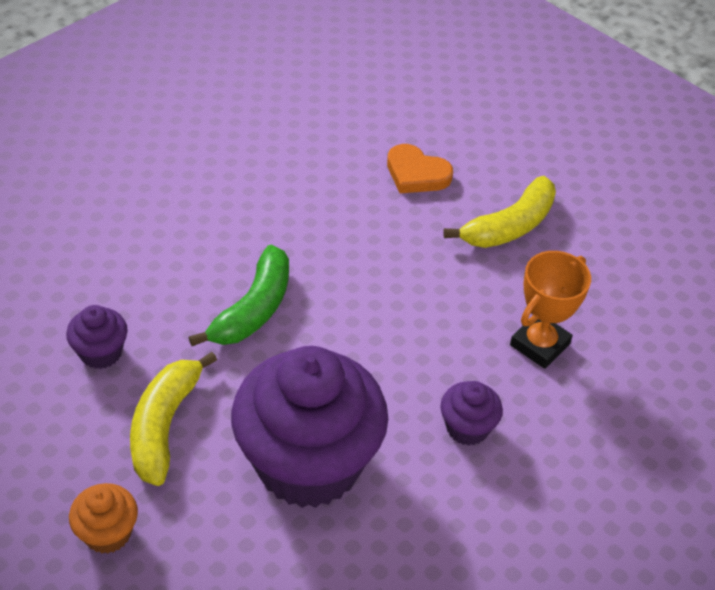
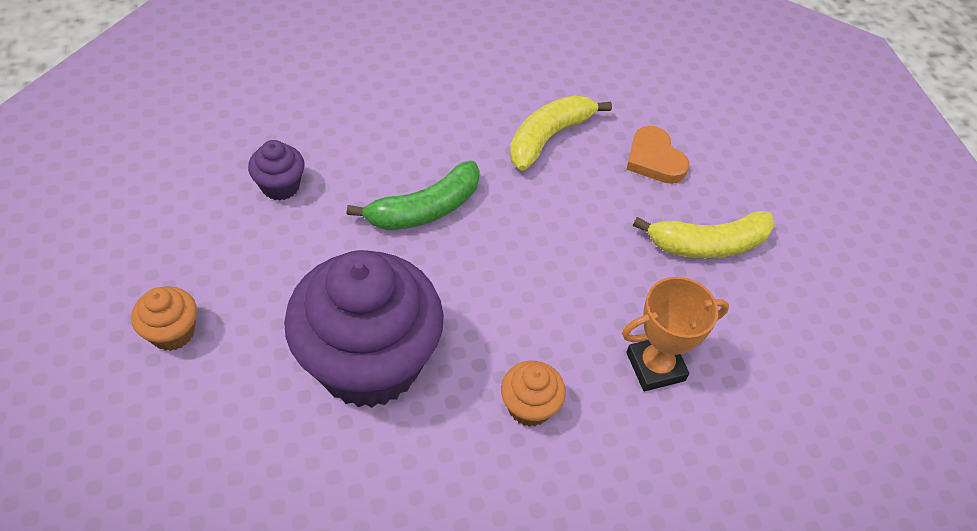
camera: 30 degrees right, 5 degrees up
yellow banana [130,352,217,486] -> yellow banana moved to [510,95,612,171]
purple cupcake [440,381,503,446] -> orange cupcake [501,361,566,427]

